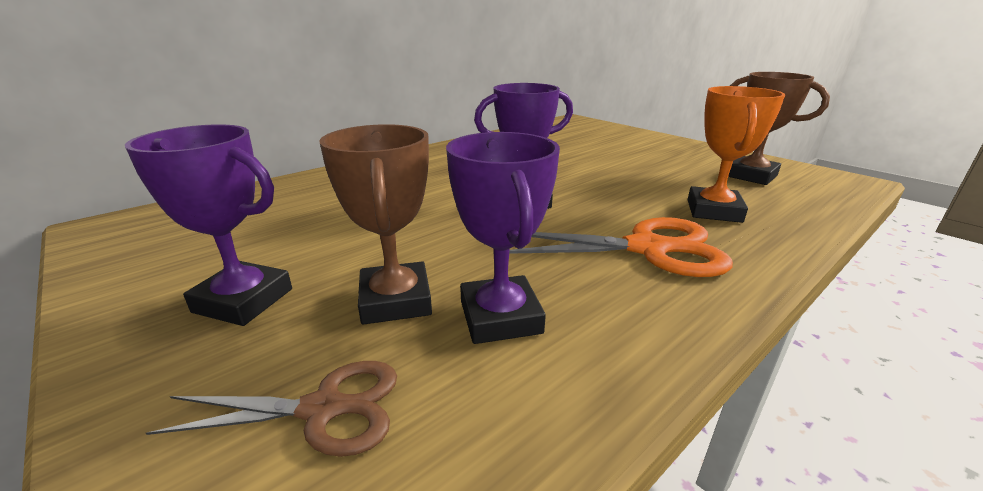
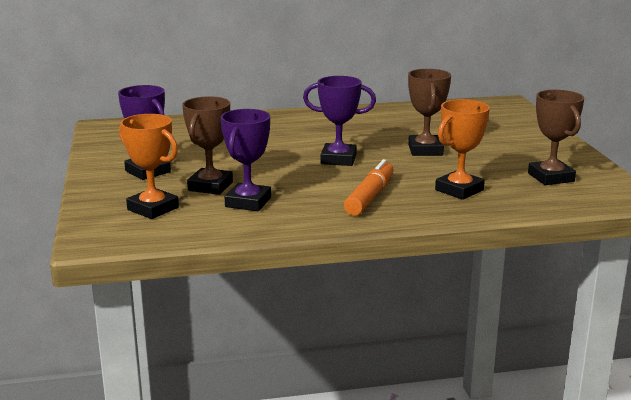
camera: 30 degrees right, 5 degrees down
brown scissors [146,361,397,457] -> orange trophy [119,114,179,219]
orange scissors [509,217,733,277] -> orange marker [344,159,394,216]
none -> brown trophy [408,69,451,156]

